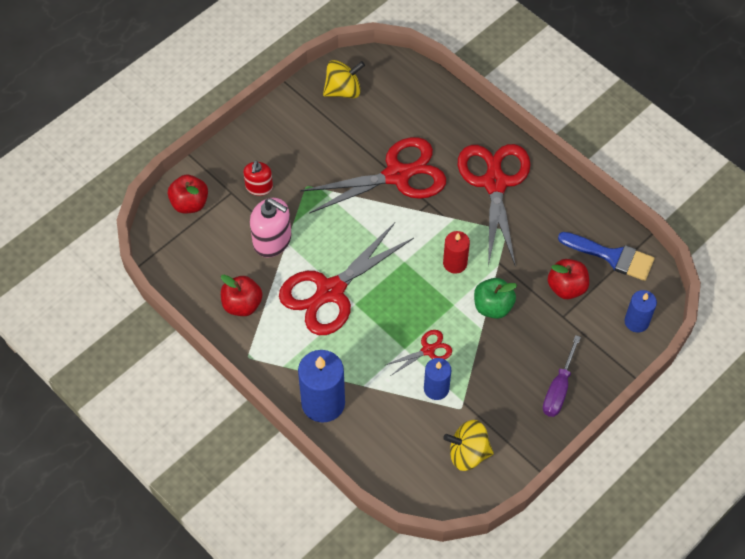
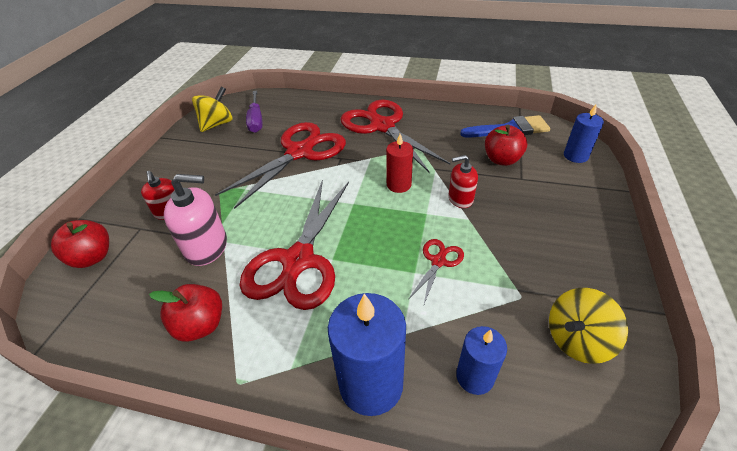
camera: 30 degrees left, 15 degrees down
blue candle [424,358,451,400] -> blue candle moved to [456,326,507,395]
green apple [474,278,517,319] -> red soap dispenser [449,155,478,208]
purple screwdriver [543,335,581,417] -> purple screwdriver moved to [246,91,263,133]

